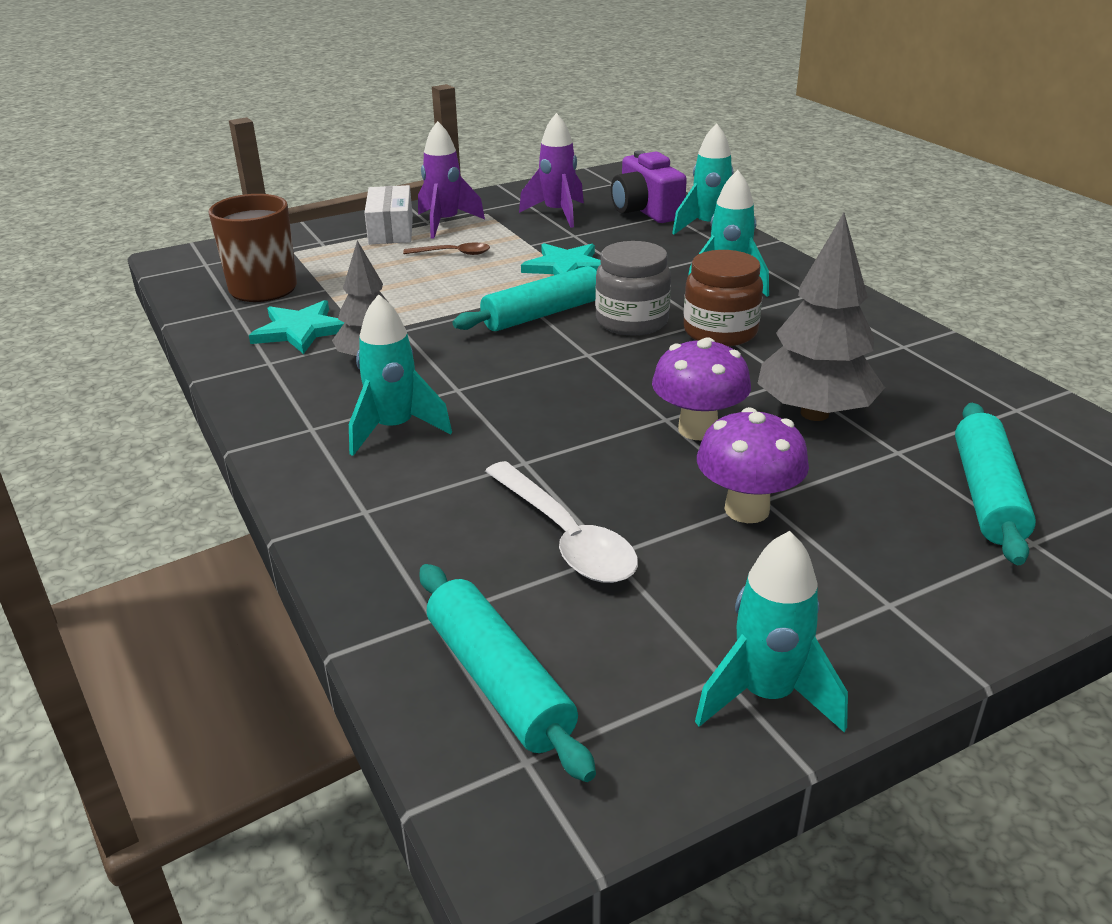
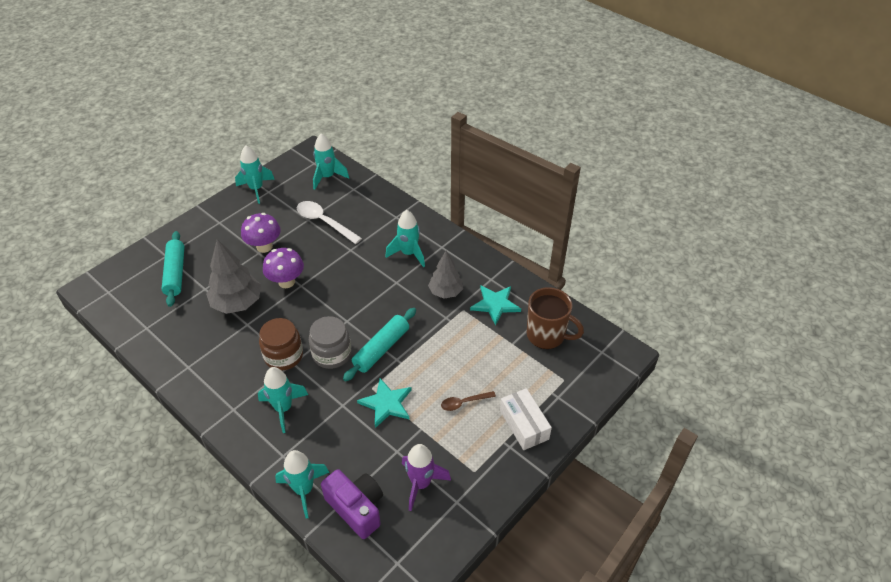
camera: 160 degrees right, 15 degrees up
purple rocket [418,121,485,239] -> none
turquoise rolling pin [419,564,596,782] -> turquoise rocket [313,133,349,190]

